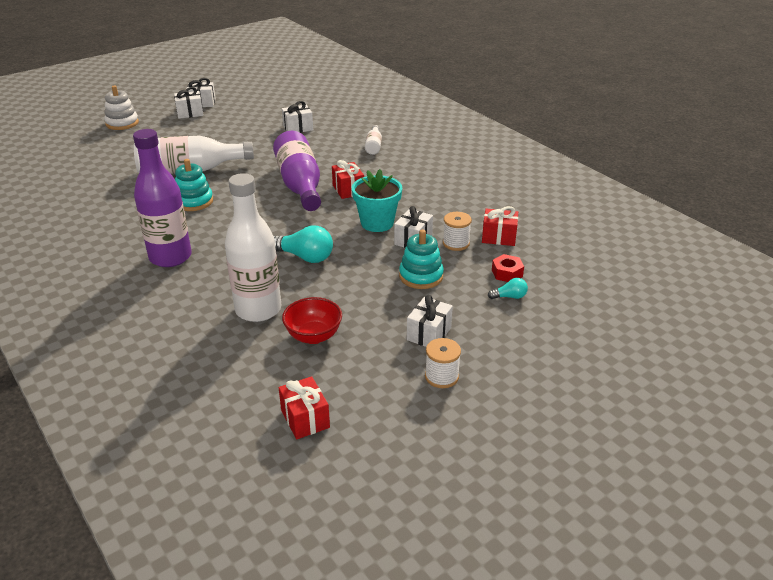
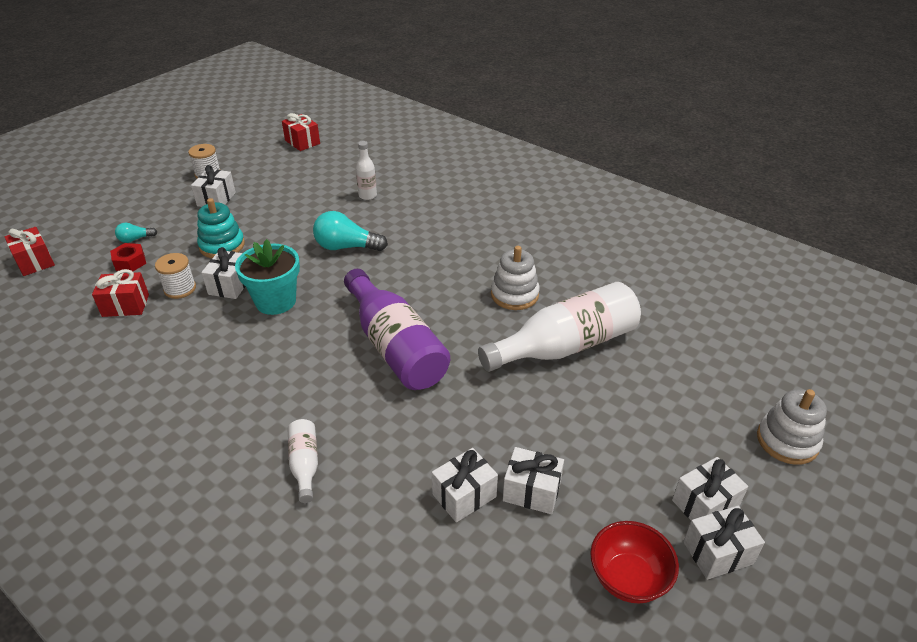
camera: 165 degrees right, 5 degrees up
purple bottle [133,129,192,267] -> none
turquoise stacking toy [175,159,213,211] -> white stacking toy [491,246,540,310]
white bottle [225,173,281,322] -> white bottle [356,141,377,200], size x0.46
red bowl [282,297,342,344] -> red bowl moved to [590,521,679,603]
red gift [332,160,364,199] -> red gift moved to [5,227,55,276]
none -> white gift [503,447,564,514]

